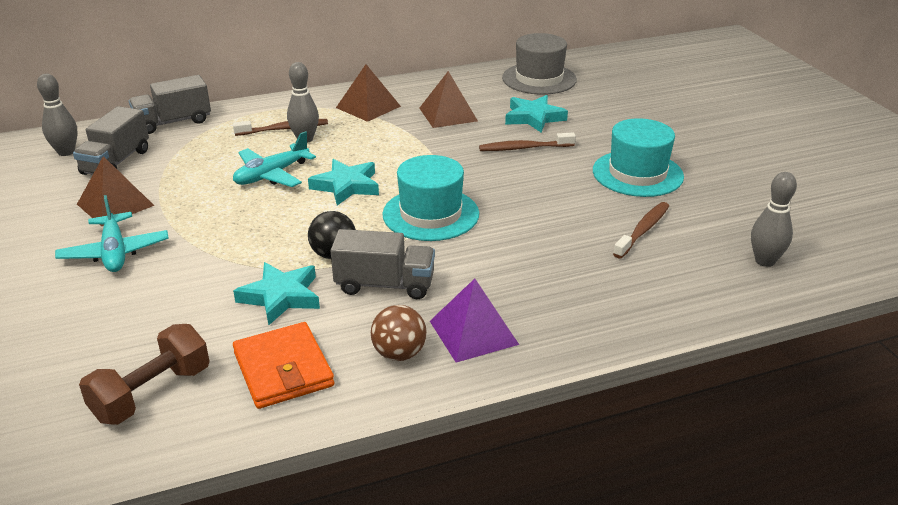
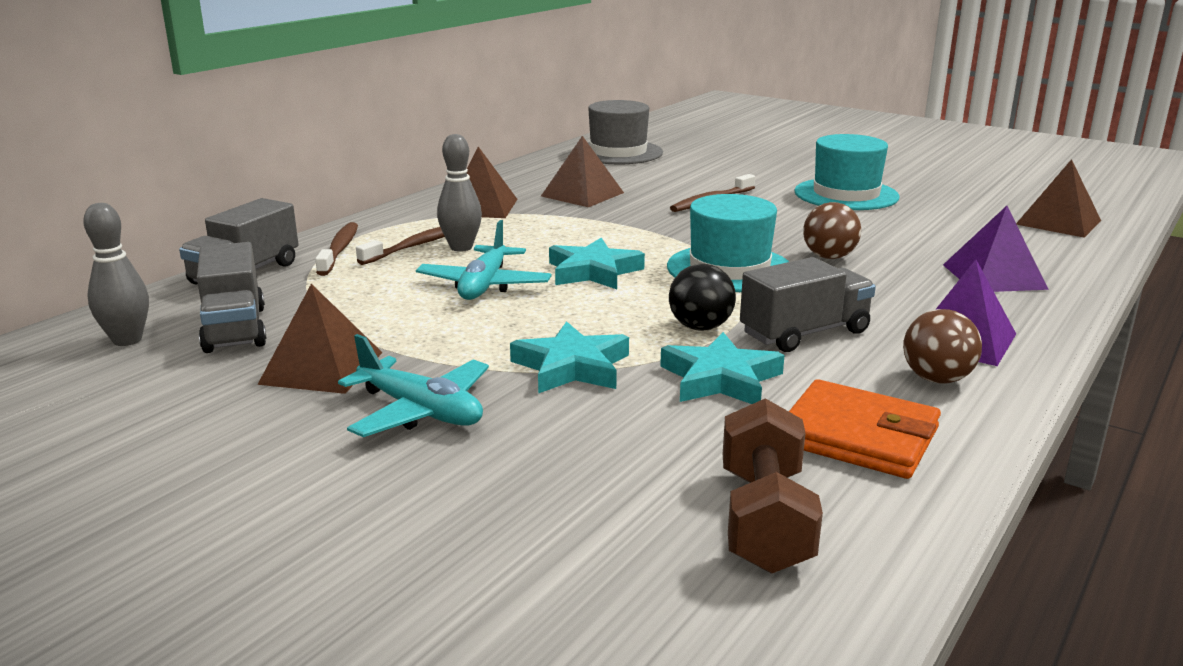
camera: 35 degrees left, 10 degrees down
turquoise star [505,95,568,133] -> turquoise star moved to [510,321,629,394]
brown toothbrush [613,202,669,259] -> brown toothbrush moved to [315,222,358,276]
grey bowling pin [751,172,797,267] -> brown pyramid [1016,159,1101,238]
none -> brown ball [803,202,861,259]
none -> purple pyramid [943,206,1049,292]

